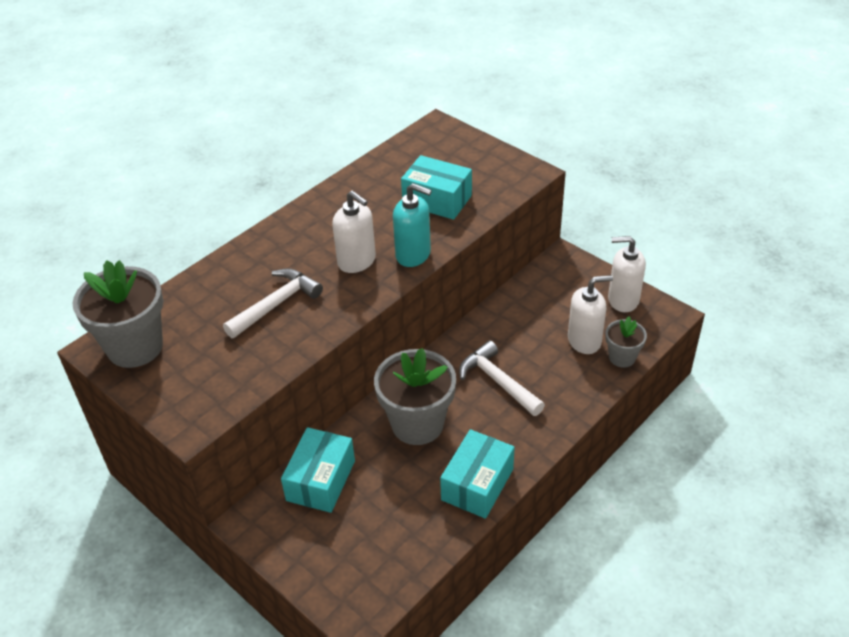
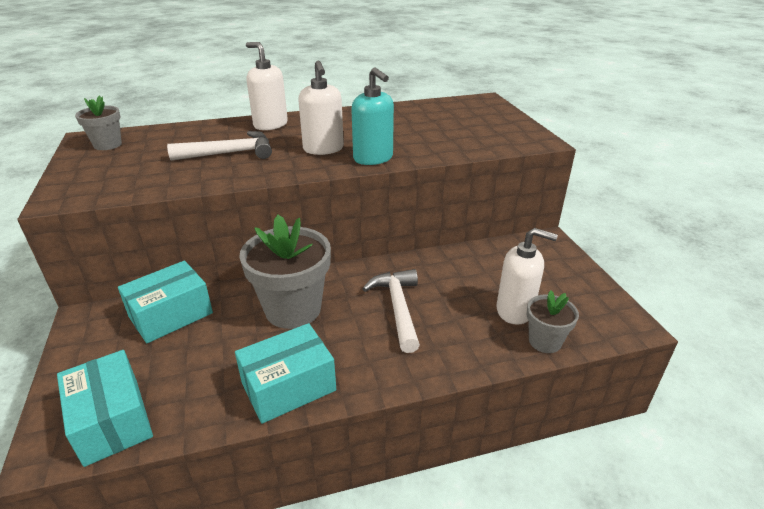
camera: 30 degrees right, 10 degrees down
grey flower pot [73,260,163,368] -> grey flower pot [75,96,122,150], size x0.53
turquoise box [401,155,472,220] -> turquoise box moved to [57,350,153,467]
white soap dispenser [608,236,646,312] -> white soap dispenser moved to [246,42,288,130]

